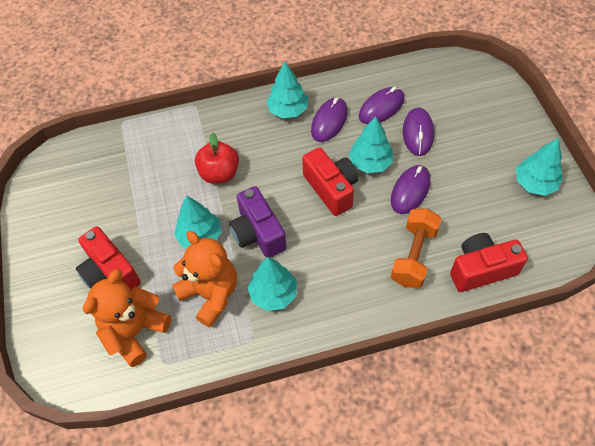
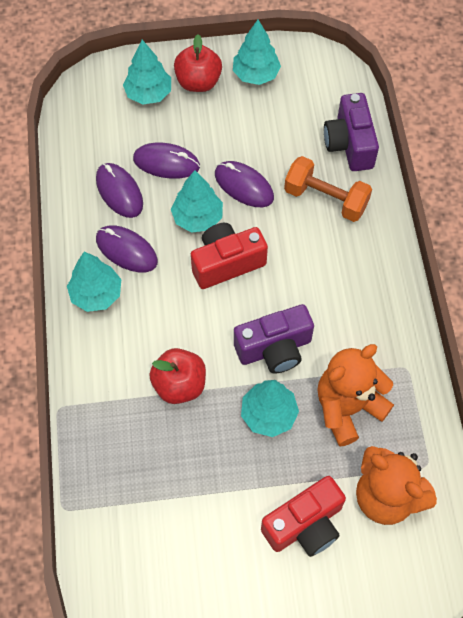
camera: 85 degrees left, 5 degrees up
turquoise tree [248,257,297,311] -> turquoise tree moved to [123,40,171,105]
red camera [450,233,528,292] -> purple camera [324,93,379,171]
none -> red apple [174,34,222,92]

